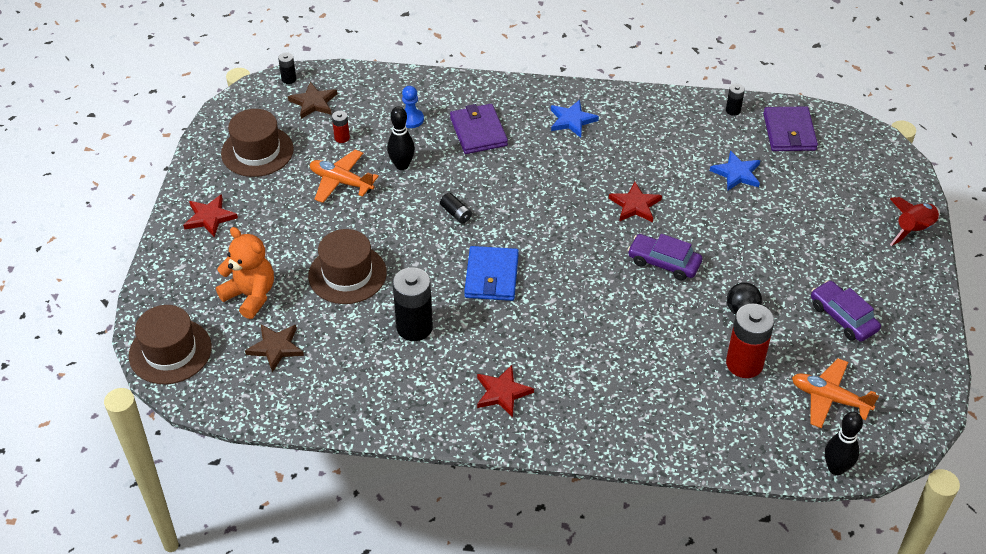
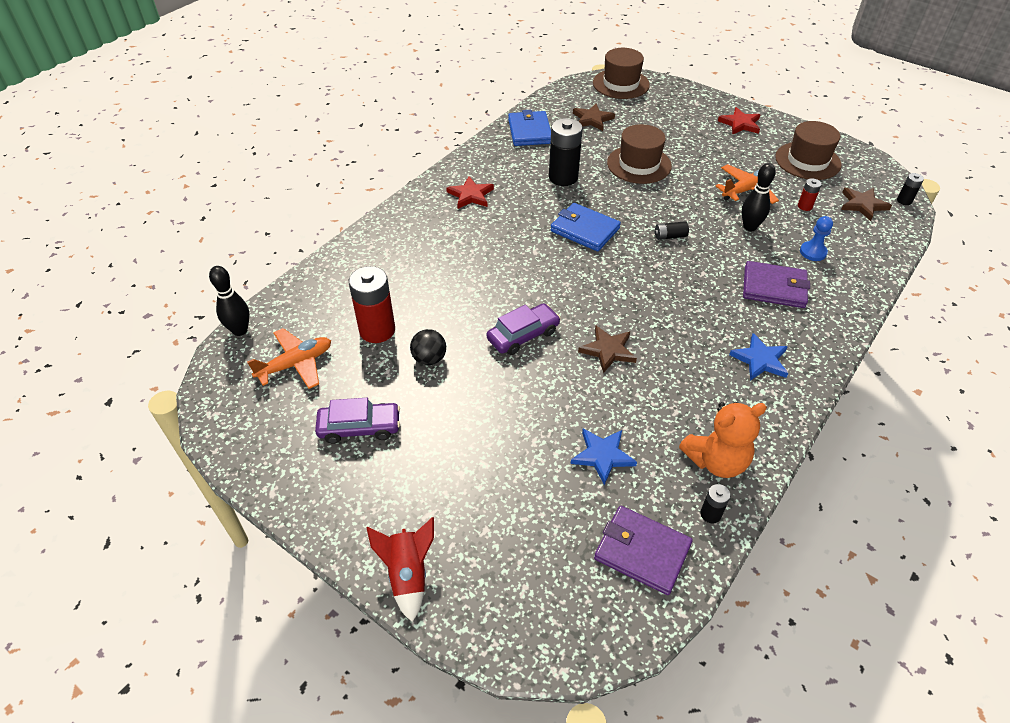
camera: 120 degrees right, 0 degrees up
orange teddy bear [216,227,274,319] -> orange teddy bear moved to [679,402,767,478]
red star [609,182,662,222] -> brown star [578,325,637,373]
none -> blue wallet [508,110,551,146]

